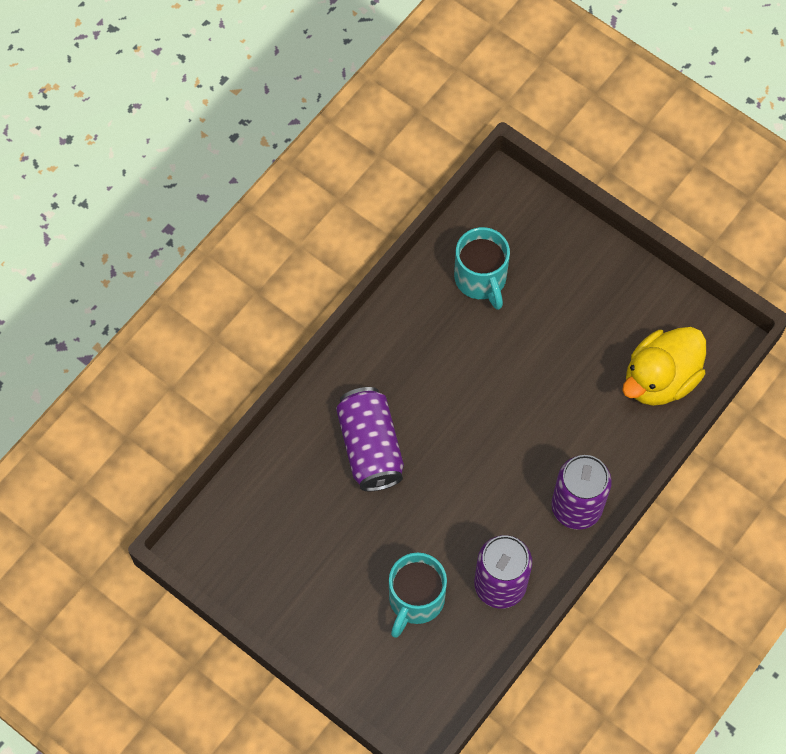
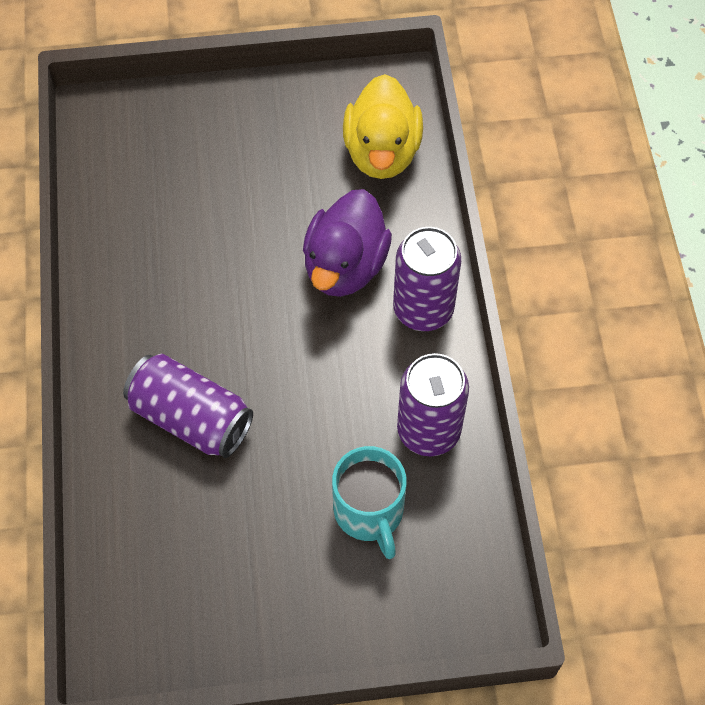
camera: 45 degrees left, 5 degrees down
turquoise mug [454,227,510,310] -> none
none -> purple duck [303,189,392,297]

